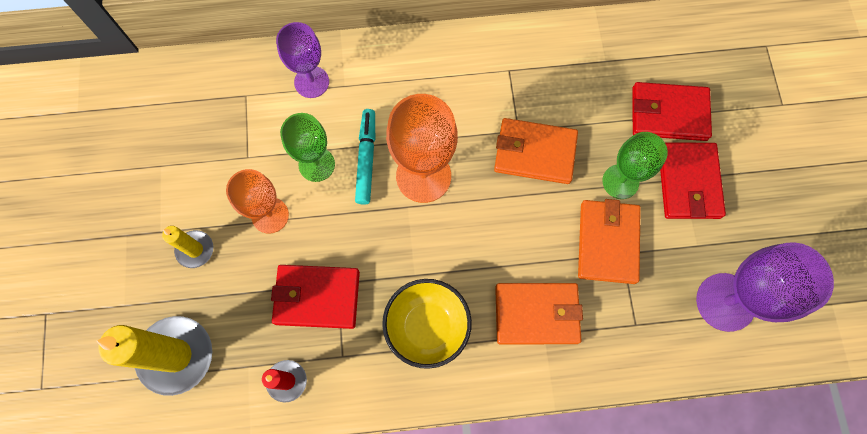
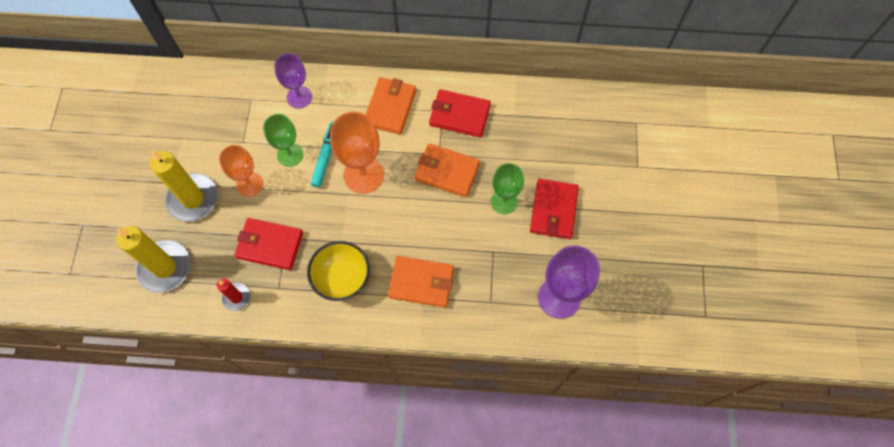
camera: 10 degrees right, 5 degrees down
yellow candle [162,226,213,268] -> yellow candle [150,150,218,222], size x1.90
orange wallet [578,199,641,284] -> orange wallet moved to [366,77,416,135]
red wallet [632,82,712,141] -> red wallet moved to [429,89,491,137]

